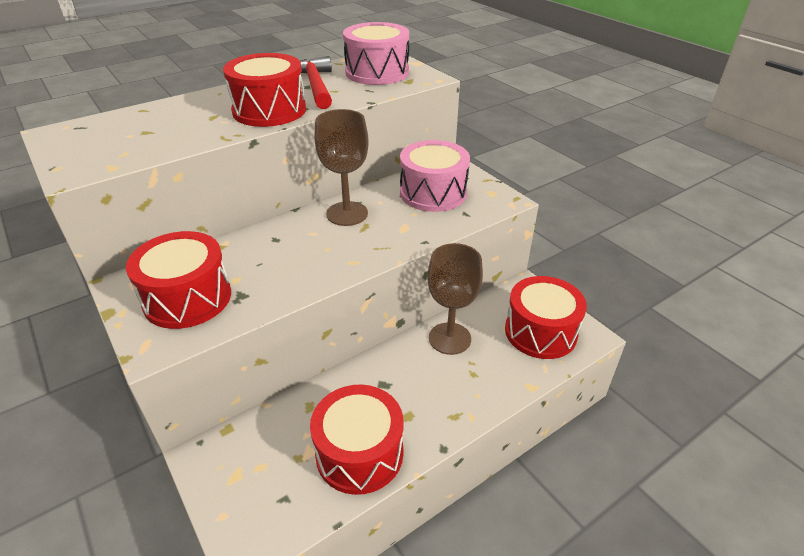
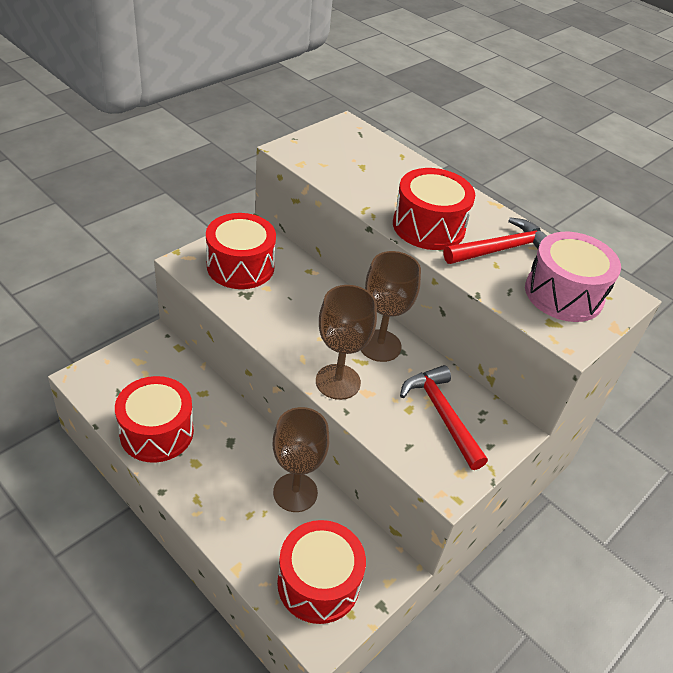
camera: 75 degrees right, 5 degrees up
pink drum [400,140,470,212] -> red hammer [400,365,488,470]
none -> brown goblet [316,285,377,400]

